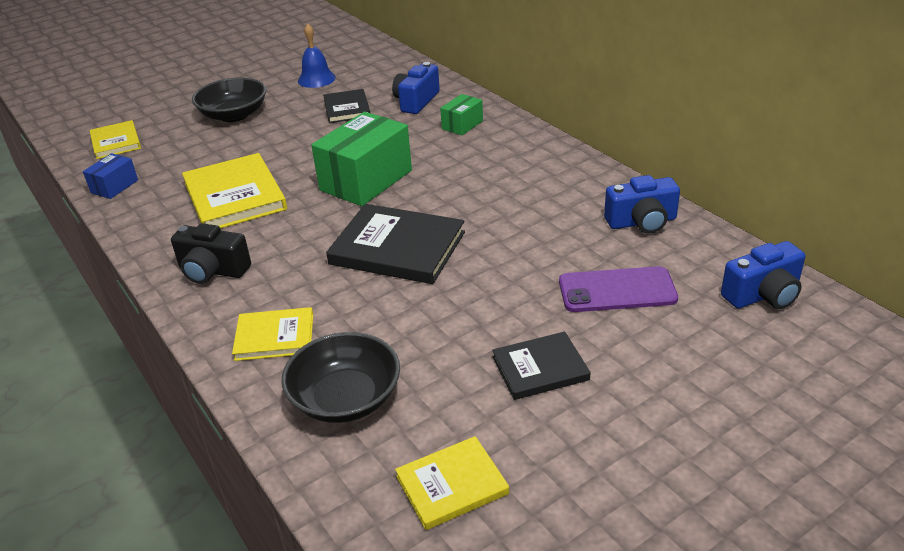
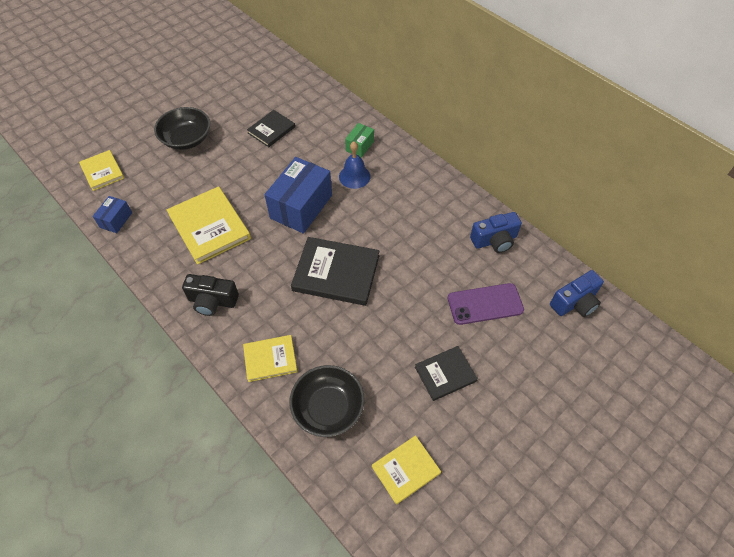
camera: 10 degrees left, 20 degrees up
blue bell [298,23,336,88] -> blue bell moved to [339,141,370,189]
green box [311,112,412,206] -> blue box [264,157,332,234]
black book [323,89,370,123] -> black book turned 60 degrees clockwise [247,110,295,147]
blue camera [392,62,440,114] -> none

